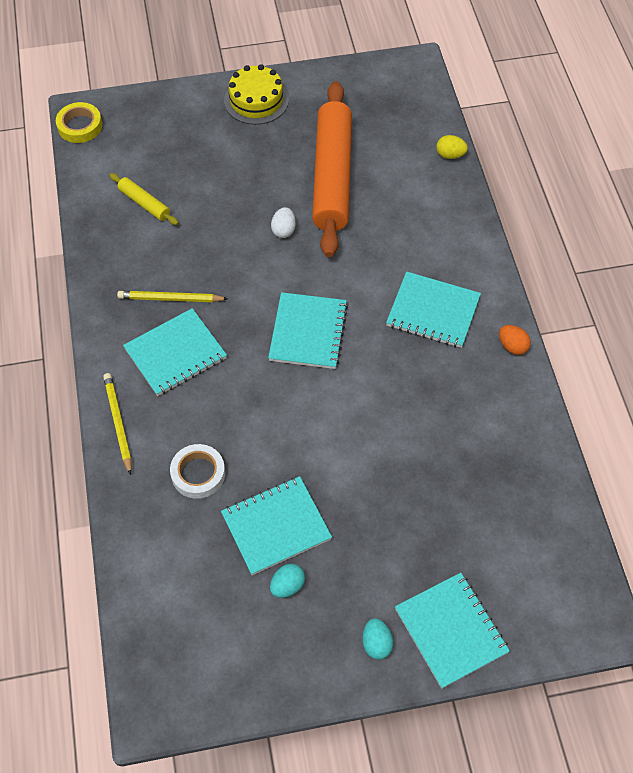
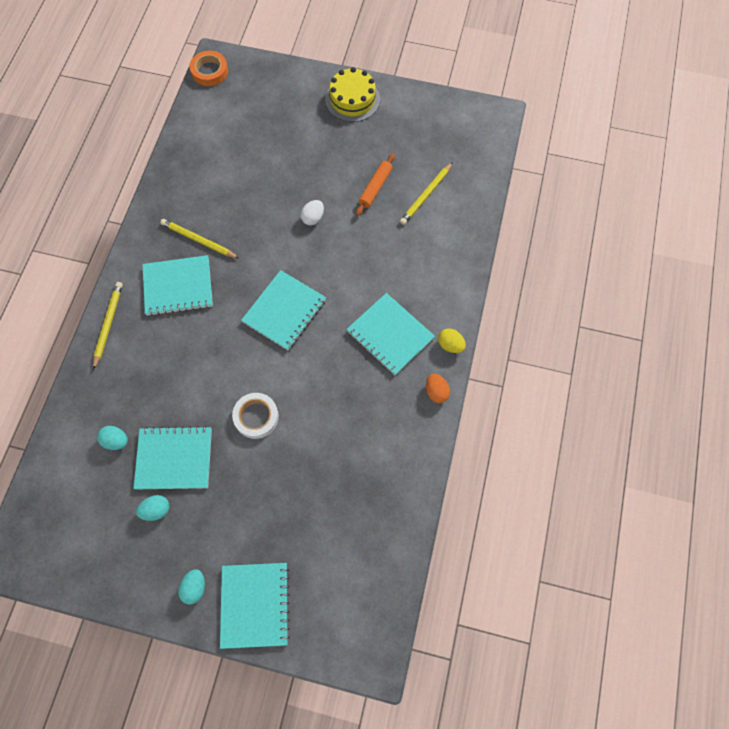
camera: 25 degrees right, 10 degrees up
yellow tape [56,102,102,143] -> orange tape [190,51,228,86]
yellow rolling pin [109,173,179,225] -> none
white tape [170,444,225,499] -> white tape moved to [232,393,279,439]
orange rolling pin [312,81,352,257] -> orange rolling pin [356,153,395,216], size x0.42
yellow egg [436,135,468,159] -> yellow egg moved to [438,328,466,353]
none -> turquoise egg [97,426,128,450]
none -> yellow pencil [400,162,453,225]

